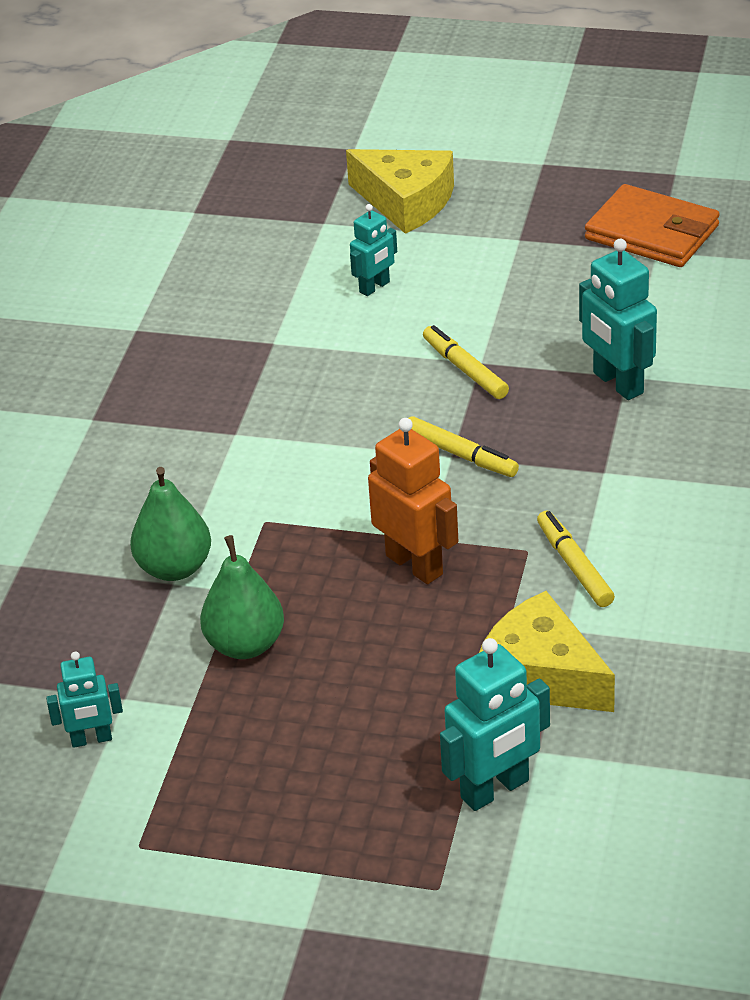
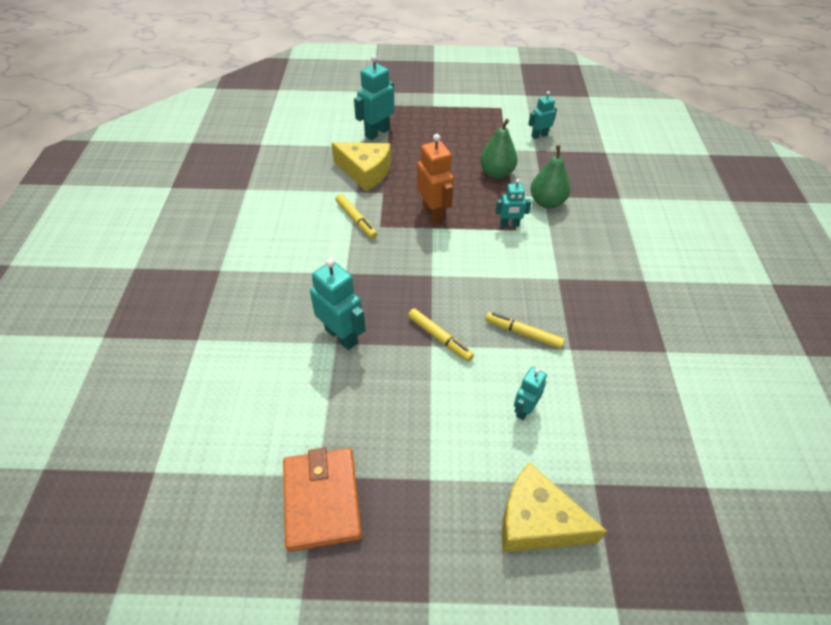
camera: 165 degrees right, 10 degrees up
orange robot [368,418,458,584] -> orange robot turned 150 degrees counterclockwise [417,134,454,224]
yellow marker [409,416,519,477] -> yellow marker moved to [485,312,565,349]
orange wallet [585,184,720,267] -> orange wallet turned 60 degrees clockwise [283,447,362,552]
none -> turquoise robot [495,179,531,227]

